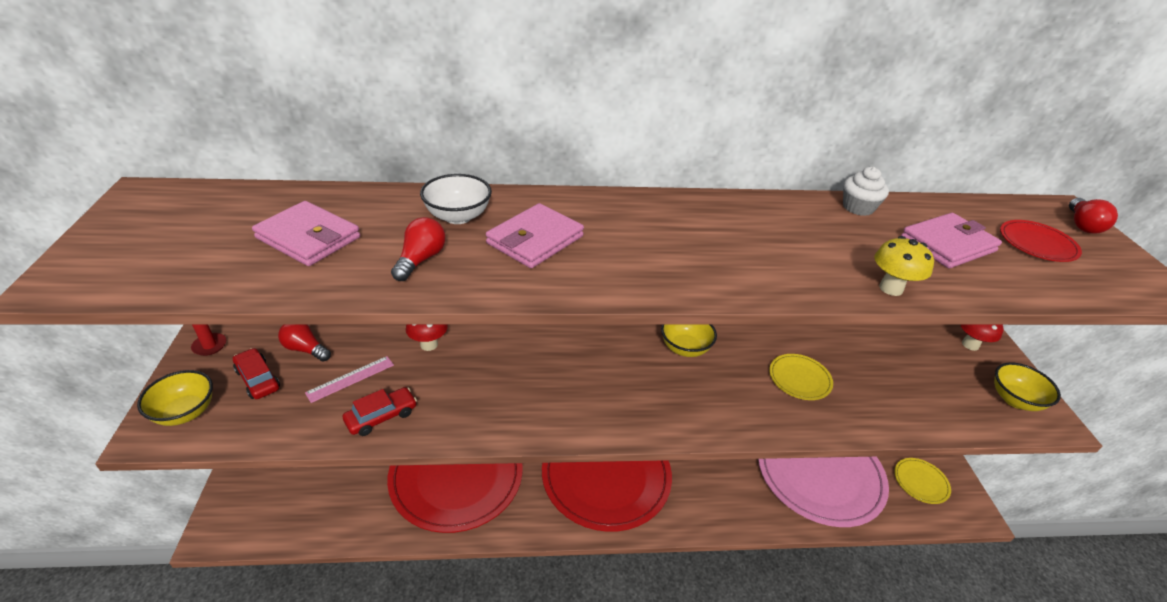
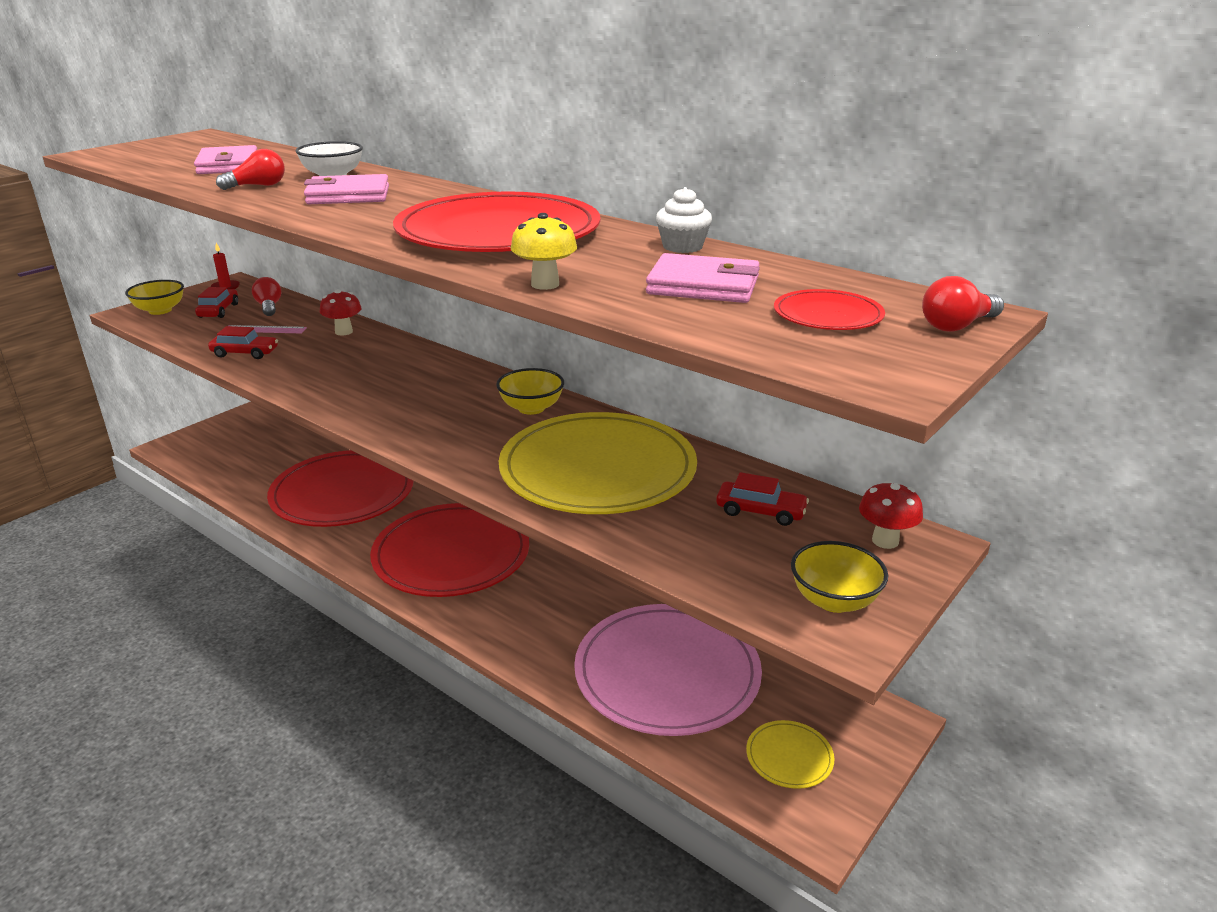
camera: 45 degrees right, 10 degrees down
yellow plate [769,354,833,400] -> yellow plate [499,412,697,514], size x2.38
none -> red plate [393,192,601,252]
none -> red car [716,472,809,526]

